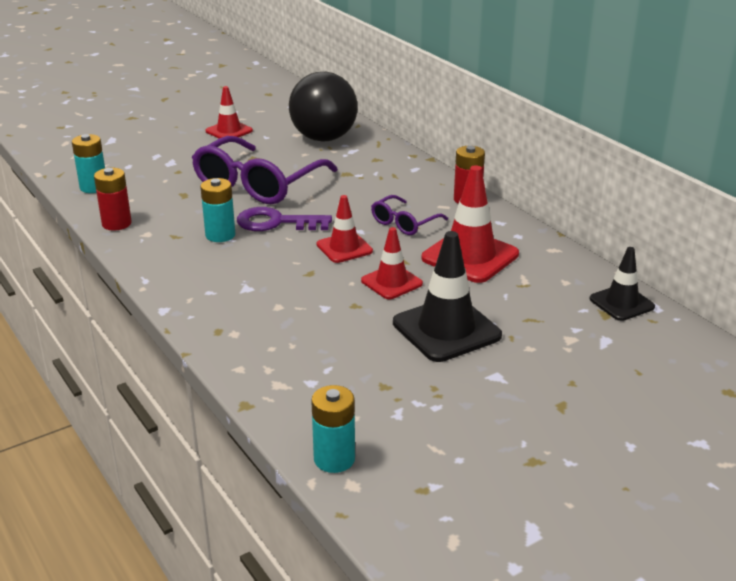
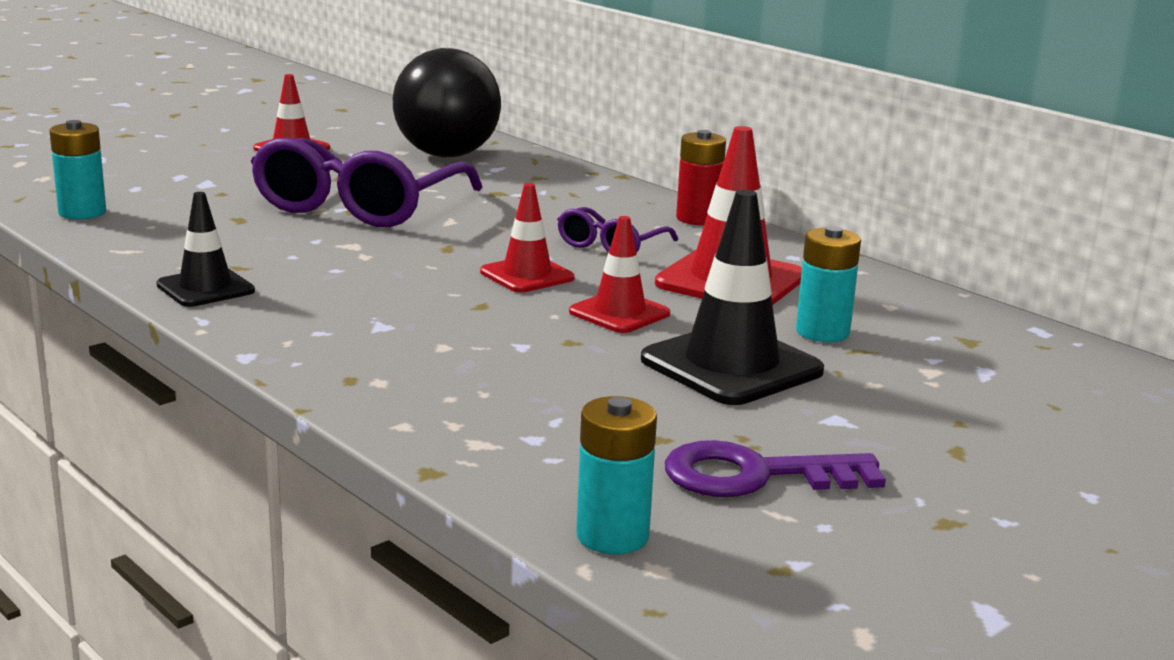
camera: 10 degrees left, 10 degrees down
red battery [94,168,132,231] -> none
turquoise battery [200,178,235,242] -> turquoise battery moved to [796,226,861,342]
purple key [237,207,332,231] -> purple key moved to [665,440,886,497]
black traffic cone [590,247,655,321] -> black traffic cone moved to [157,192,255,307]

